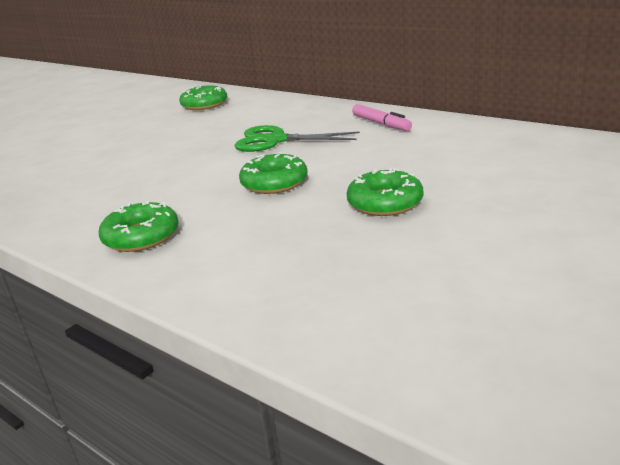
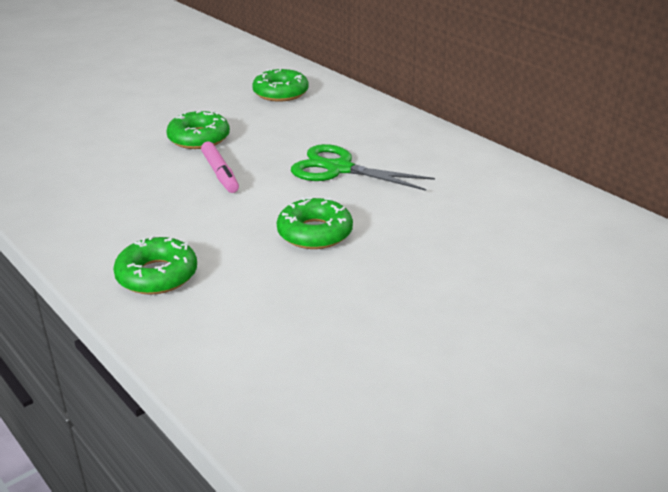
camera: 10 degrees right, 5 degrees up
green donut [347,168,423,216] -> green donut moved to [166,110,230,149]
pink marker [352,104,412,131] -> pink marker moved to [201,142,239,193]

